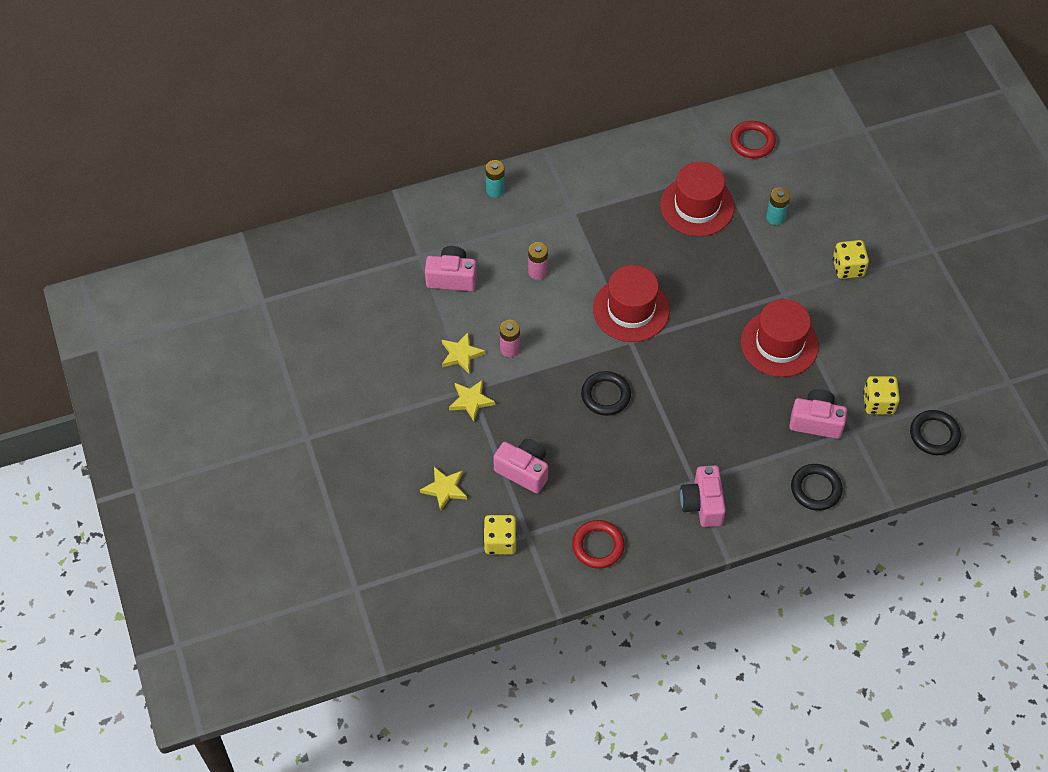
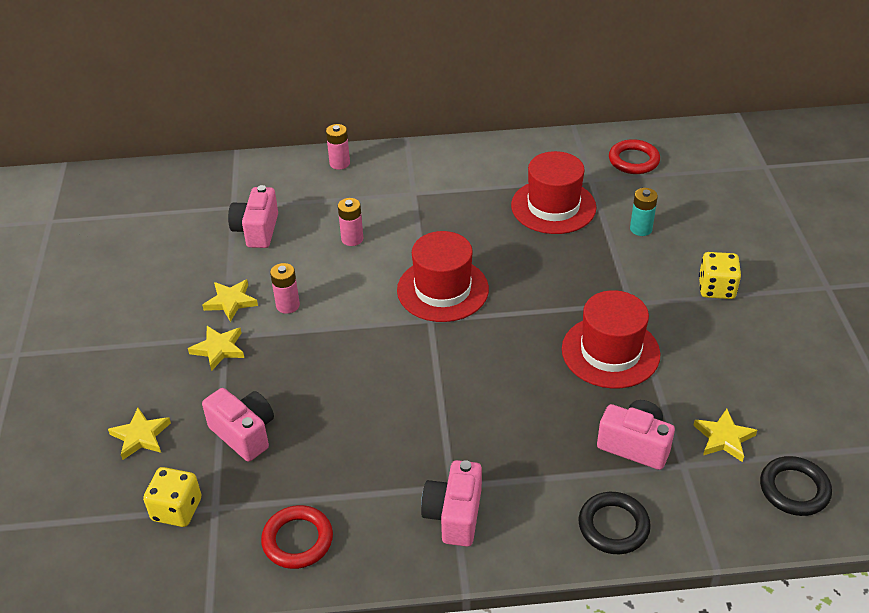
camera: 15 degrees right, 15 degrees down
pink camera [425,246,477,291] -> pink camera turned 105 degrees counterclockwise [228,185,278,248]
turquoise battery [485,160,505,198] -> pink battery [326,124,350,170]
black ring [581,371,631,416] -> none
yellow dice [863,376,900,414] -> yellow star [693,409,757,462]

